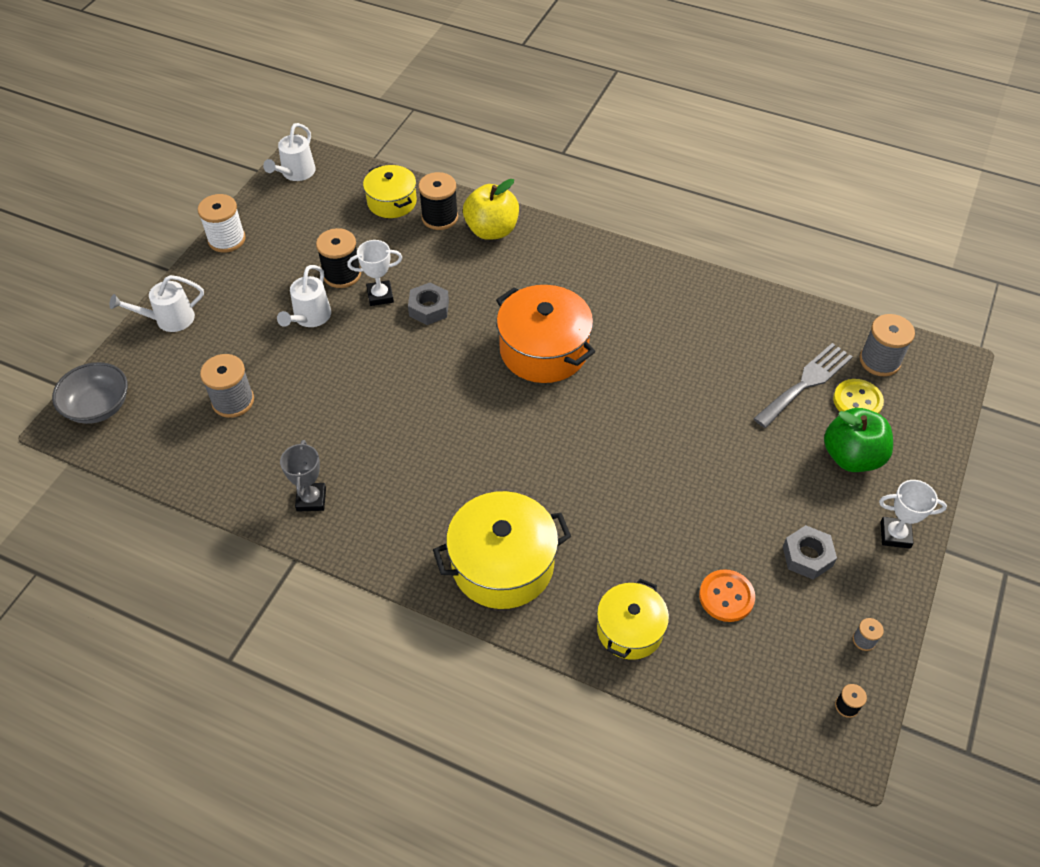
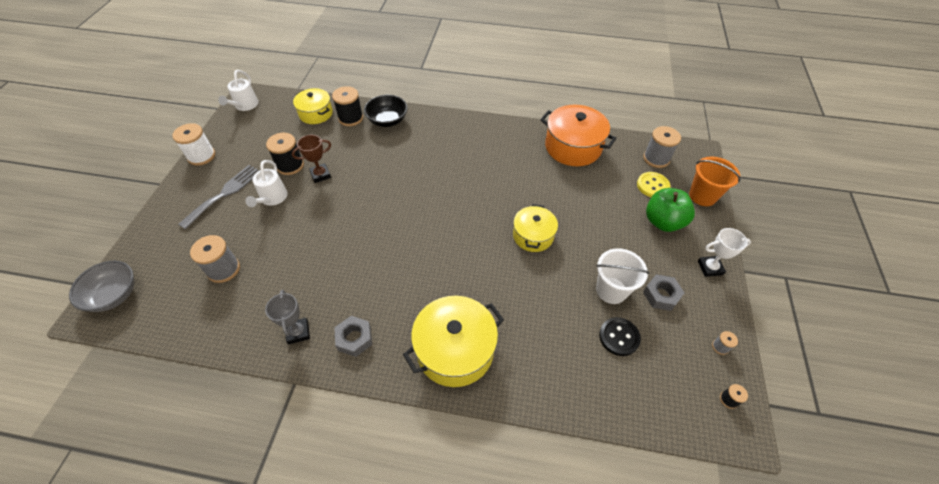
camera: 15 degrees left, 0 degrees up
white watering can [109,275,204,332] -> none
white trophy [347,240,402,306] -> brown trophy [292,135,331,183]
grey nut [408,282,449,325] -> grey nut moved to [334,316,372,357]
yellow apple [463,179,519,240] -> black bowl [364,95,408,127]
orange pot [496,285,595,383] -> orange pot moved to [540,105,616,166]
yellow pot [597,579,669,660] -> yellow pot moved to [513,204,558,252]
orange button [699,569,755,622] -> black button [599,317,641,356]
grey fork [753,343,853,428] -> grey fork moved to [178,165,260,229]
none -> white bucket [596,248,650,304]
none -> orange bucket [689,157,741,206]

